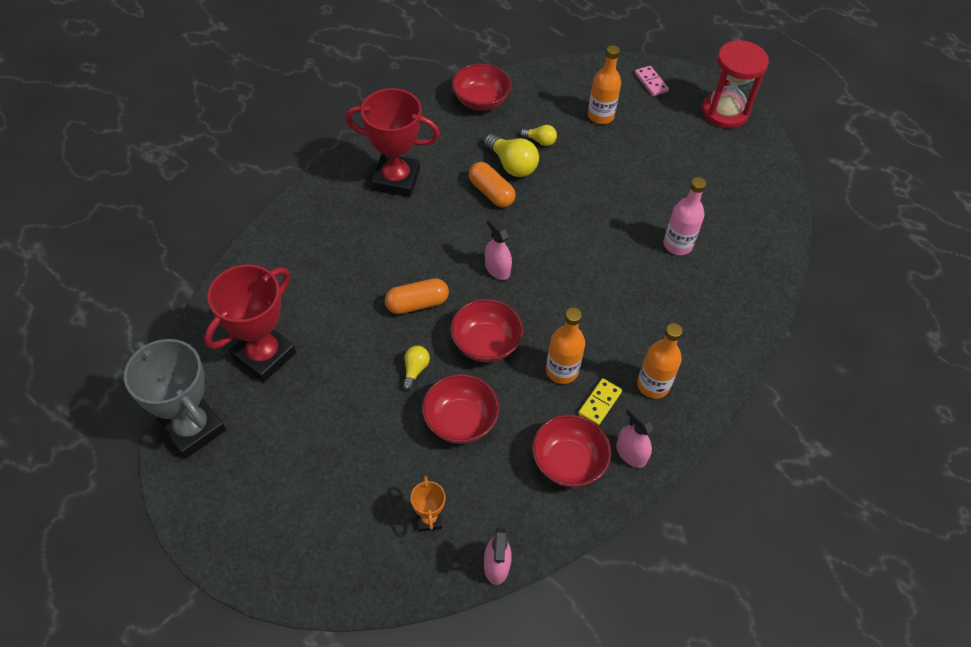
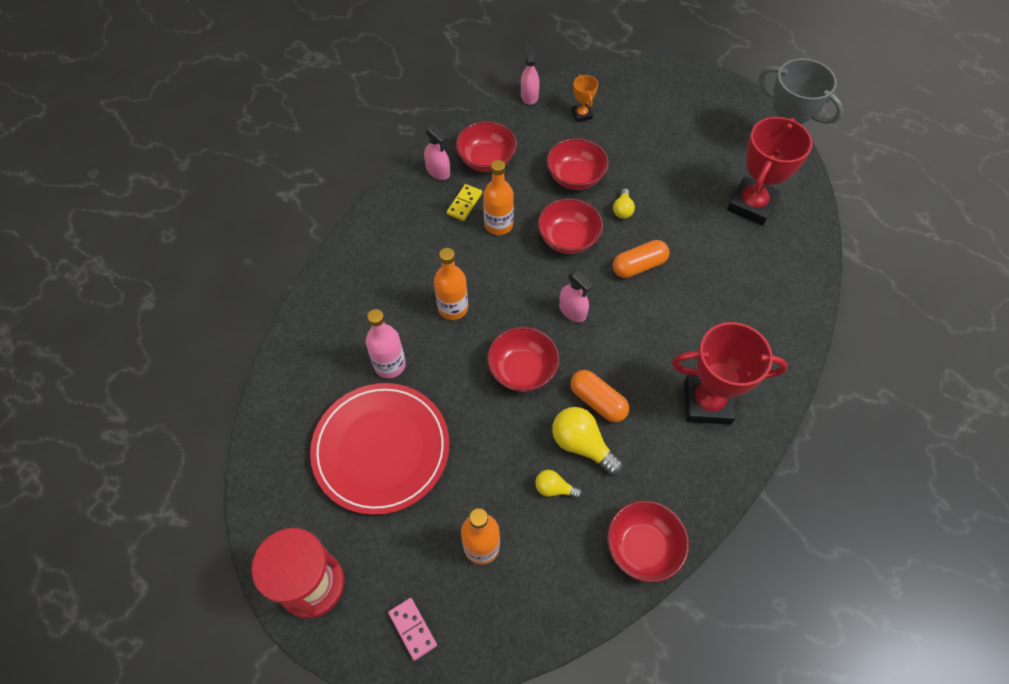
camera: 175 degrees right, 5 degrees up
orange bottle [637,323,683,399] -> orange bottle moved to [434,248,468,320]
none -> red plate [310,383,449,515]
none -> red bowl [487,327,559,392]

